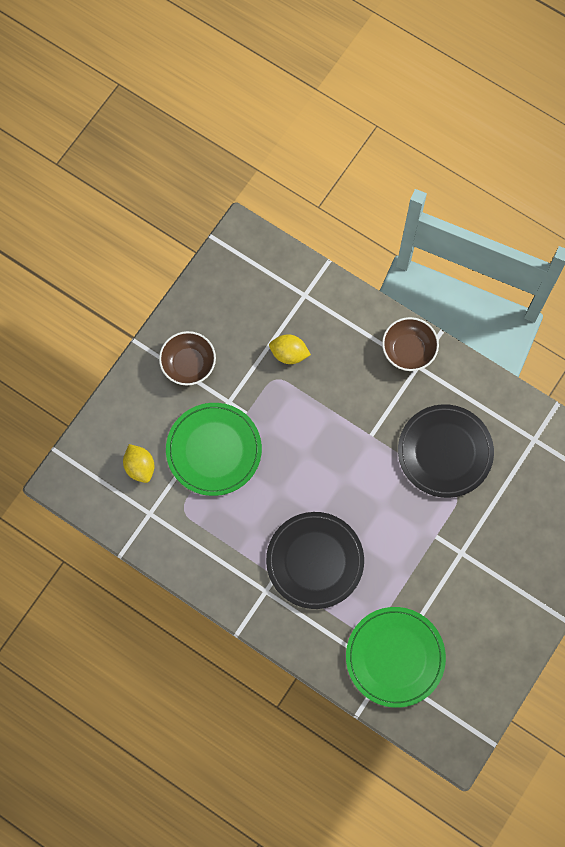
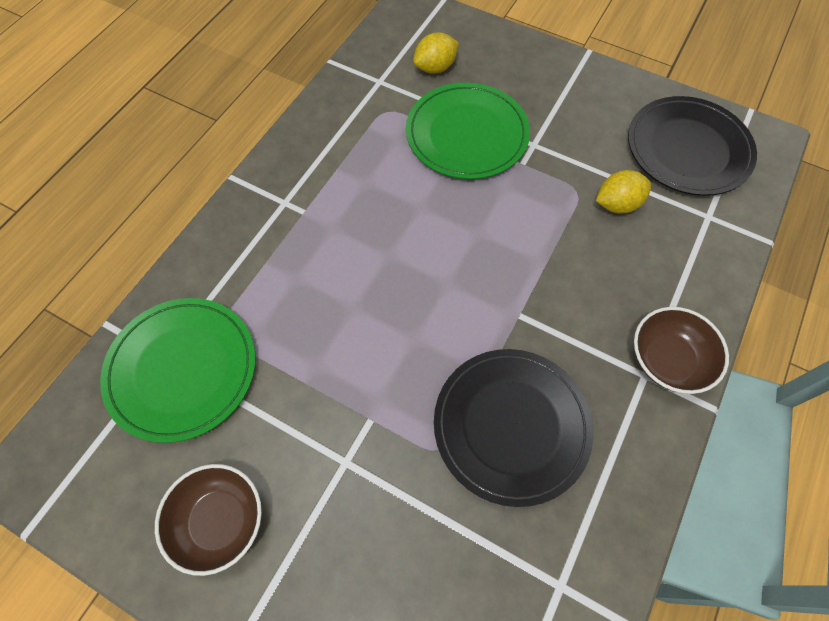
camera: 85 degrees right, 10 degrees down
brown bowl [159,331,216,386] -> brown bowl moved to [155,464,262,576]
black plate [266,512,364,609] -> black plate moved to [628,96,757,196]
yellow lemon [269,334,311,364] -> yellow lemon turned 60 degrees clockwise [596,170,651,214]

